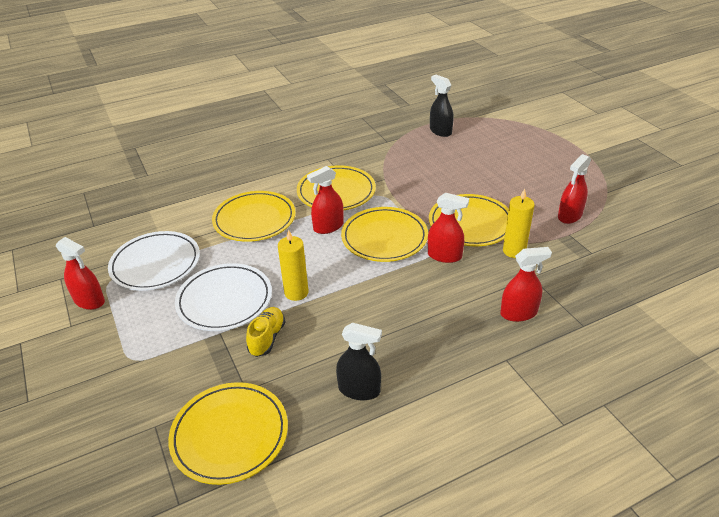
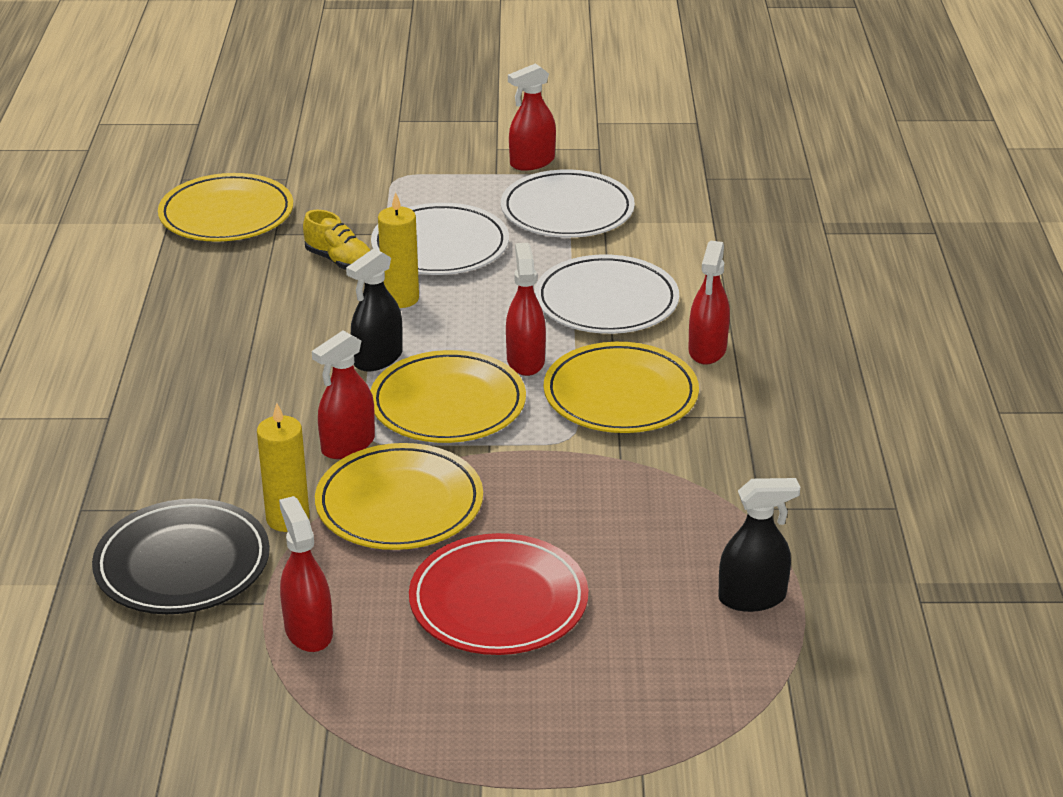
camera: 115 degrees right, 5 degrees down
yellow plate [212,191,296,242] -> white plate [535,254,679,334]
black spray bottle [336,323,382,400] -> black spray bottle moved to [346,248,403,371]
red spray bottle [500,247,552,322] -> red spray bottle moved to [688,241,730,364]
none -> black plate [92,498,270,614]
none -> red plate [409,533,588,655]

